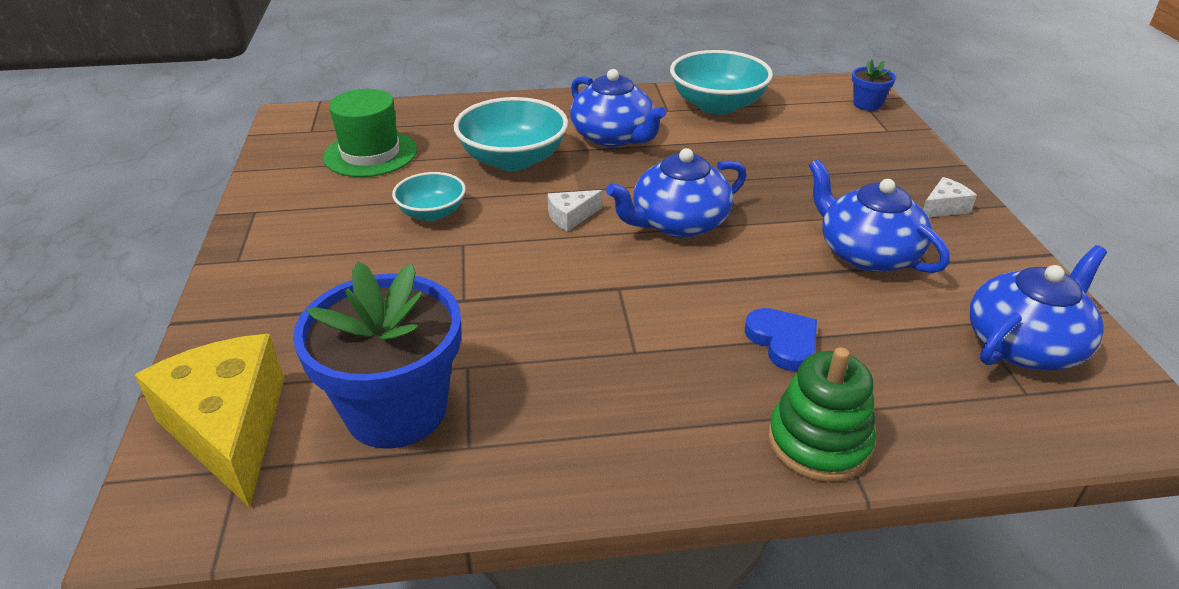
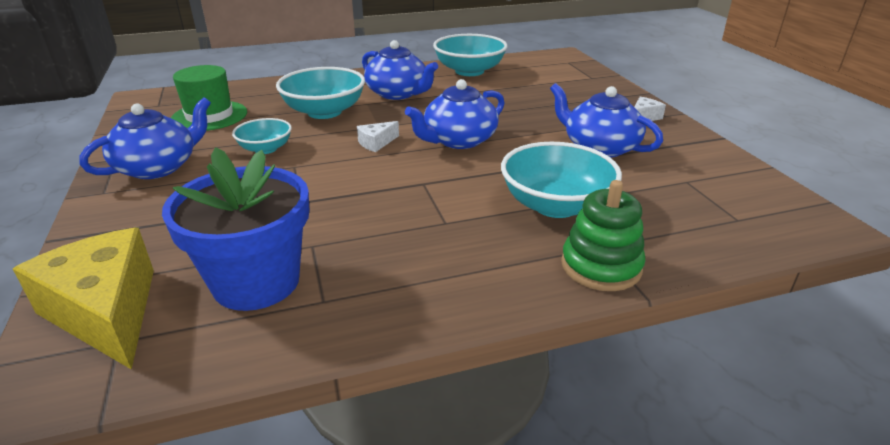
camera: 10 degrees left, 5 degrees down
blue heart [745,308,817,371] -> turquoise bowl [501,142,622,218]
blue flower pot [852,59,896,111] -> none
blue teapot [969,245,1107,371] -> blue teapot moved to [79,98,211,179]

